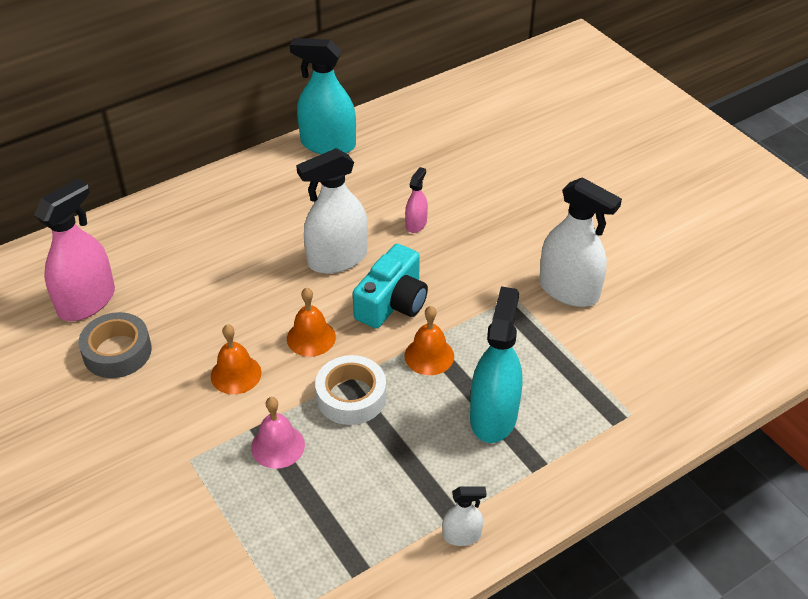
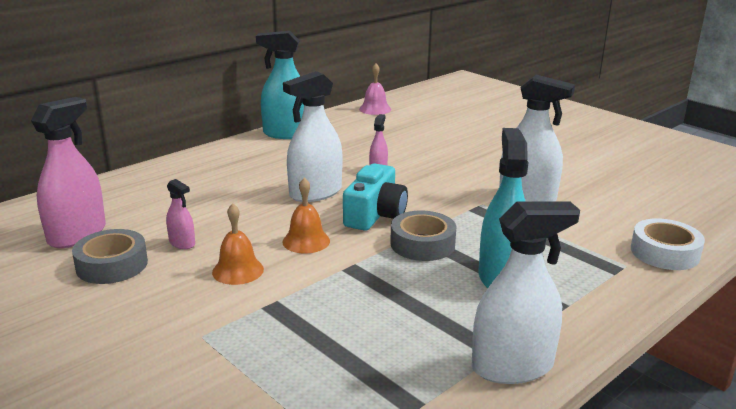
camera: 10 degrees left, 20 degrees down
pink bell [251,397,305,469] -> pink bell moved to [359,63,391,115]
white tape [315,355,386,425] -> white tape moved to [631,218,705,270]
orange bell [405,306,454,375] -> grey tape [390,211,457,261]
white spray bottle [443,486,486,546] -> white spray bottle [471,201,580,384], size x2.05
none -> pink spray bottle [166,179,195,249]

